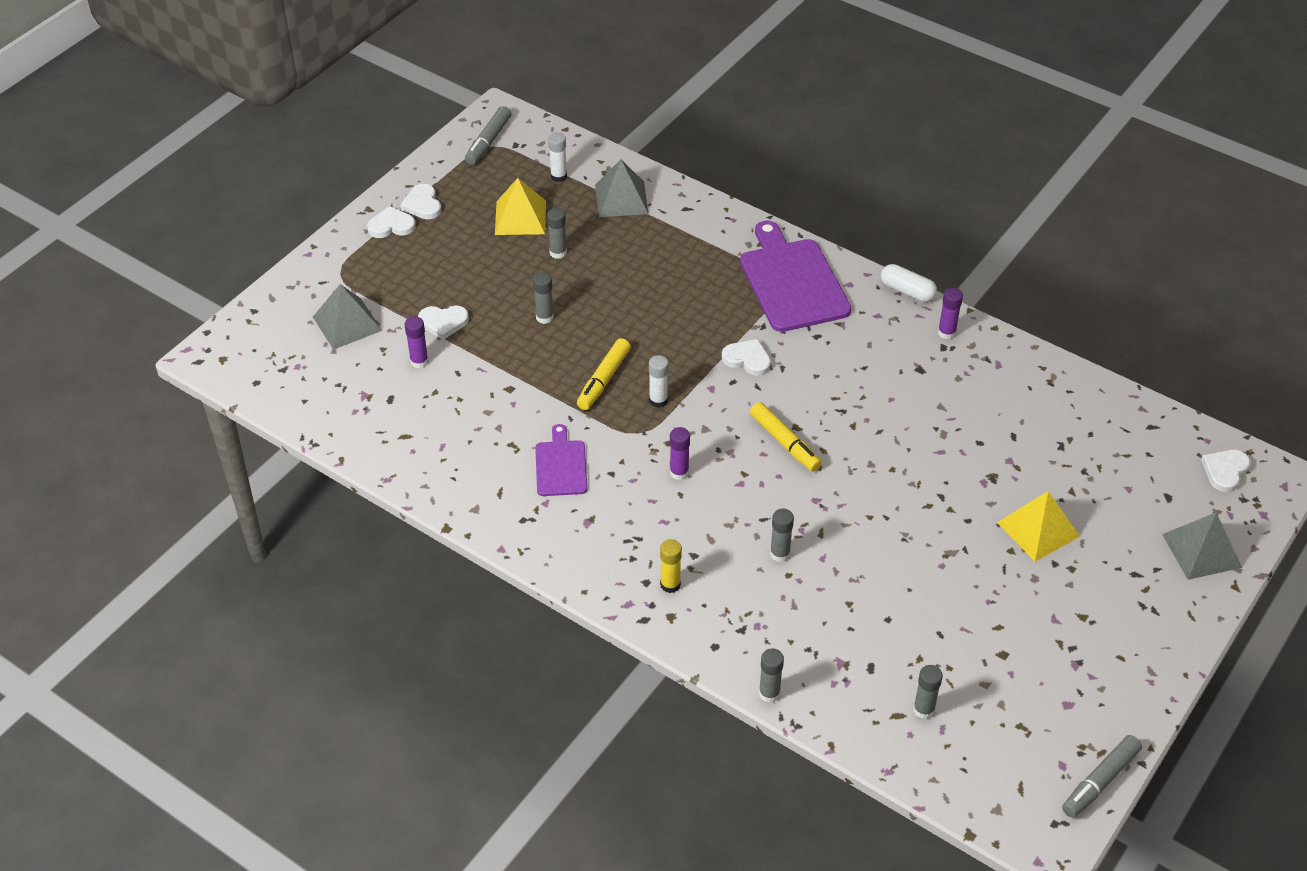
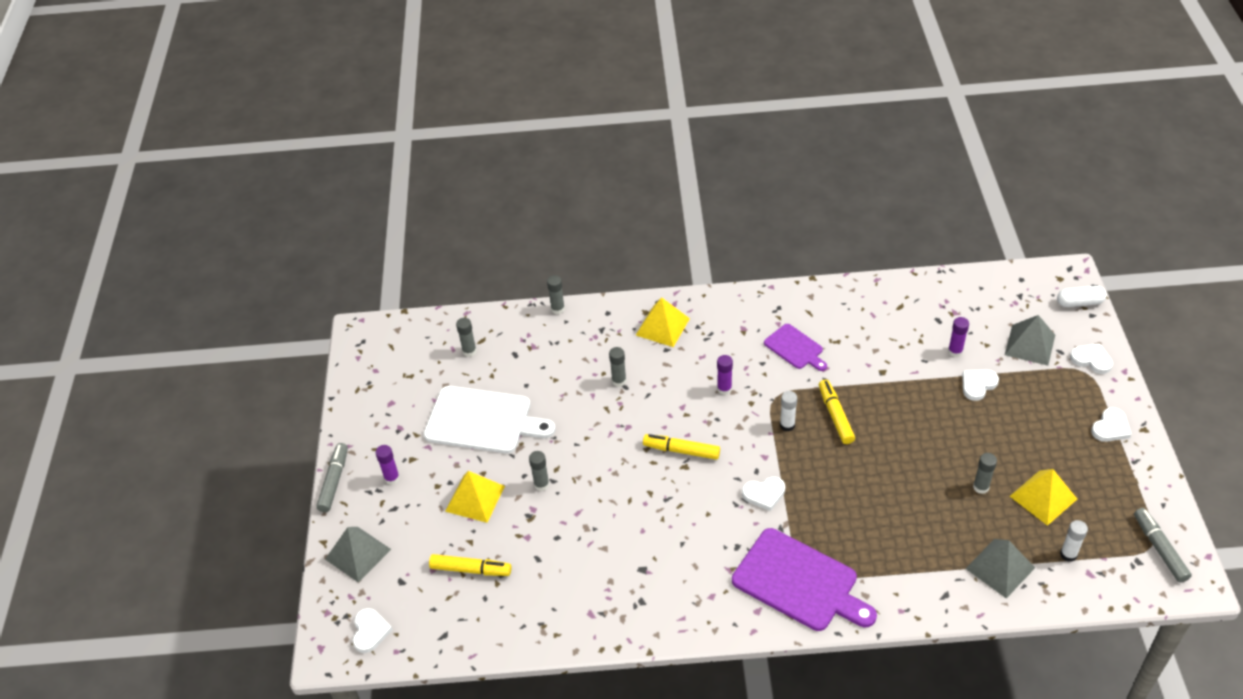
camera: 145 degrees right, 0 degrees up
white heart [400,184,441,219] -> white heart moved to [1070,343,1113,374]
grey glue stick [533,272,554,324] -> grey glue stick moved to [529,451,549,491]
yellow glue stick [660,539,682,593] -> yellow pyramid [636,297,690,347]
white capsule [881,264,937,302] -> white capsule moved to [1057,286,1107,307]
purple glue stick [938,288,963,339] -> purple glue stick moved to [376,445,400,485]
grey marker [1062,735,1142,818] -> grey marker moved to [316,443,348,512]
none -> white cutting board [424,386,555,454]
none -> yellow marker [429,554,512,576]

